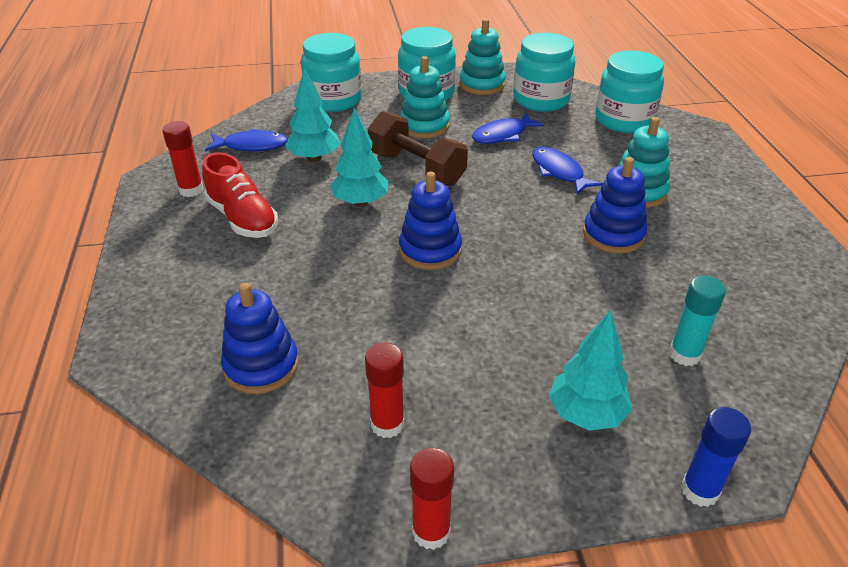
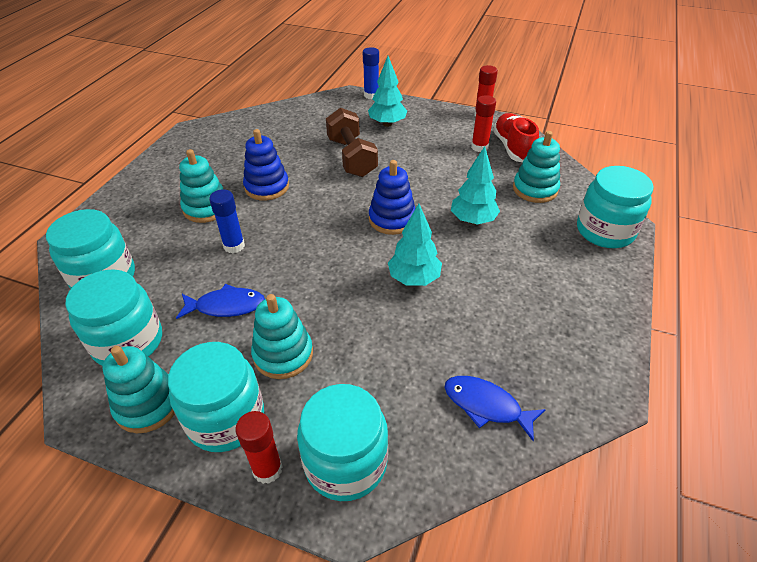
camera: 150 degrees left, 5 degrees up
red glue stick [162,121,203,197] -> red glue stick moved to [235,411,283,484]
red shoe [202,152,278,238] -> red shoe moved to [493,113,539,162]
blue stacking toy [221,283,299,394] -> turquoise stacking toy [513,131,560,203]
turquoise tree [286,67,341,162] -> turquoise tree moved to [451,146,500,224]
brown dumbbell [368,111,468,186] -> brown dumbbell moved to [326,107,378,177]
blue fish [532,147,603,195] -> blue glue stick [209,189,245,253]
turquoise glue stick [669,276,726,366] -> none
none -> turquoise jar [577,166,654,248]

